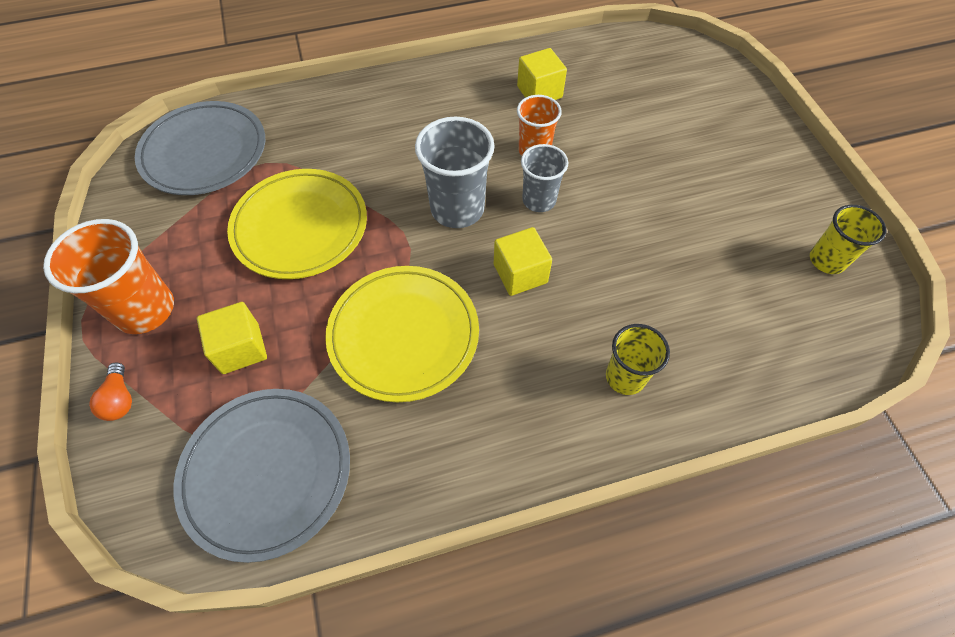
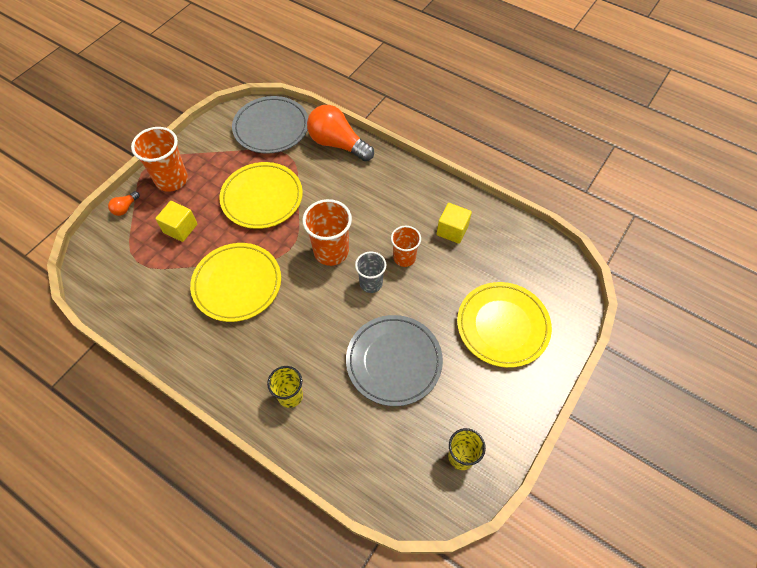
camera: 50 degrees right, 0 degrees up
grey plate [174,389,350,563] -> grey plate moved to [346,315,443,406]
grey cup [415,117,495,228] -> orange cup [302,199,352,266]
yellow cube [494,227,552,296] -> none
none -> orange light bulb [307,105,374,161]
none -> yellow plate [457,282,552,368]

